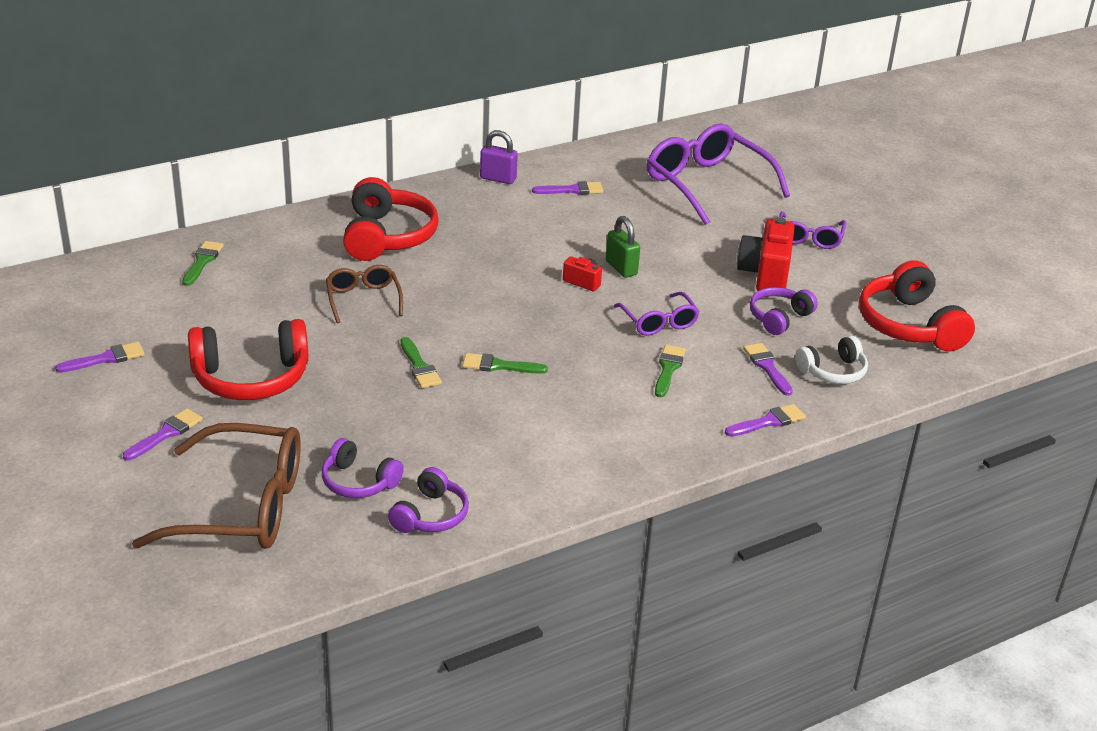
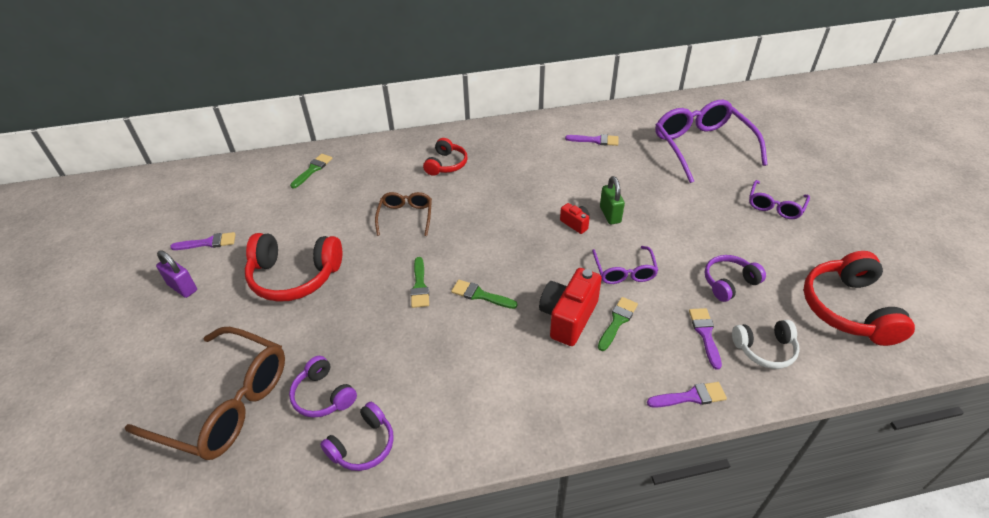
camera: 20 degrees right, 10 degrees up
purple brush [123,408,203,461] -> none
red headphones [343,177,439,261] -> red headphones [423,138,468,176], size x0.58
purple padlock [480,130,518,184] -> purple padlock moved to [156,250,197,298]
red camera [737,217,795,291] -> red camera moved to [539,268,602,346]

